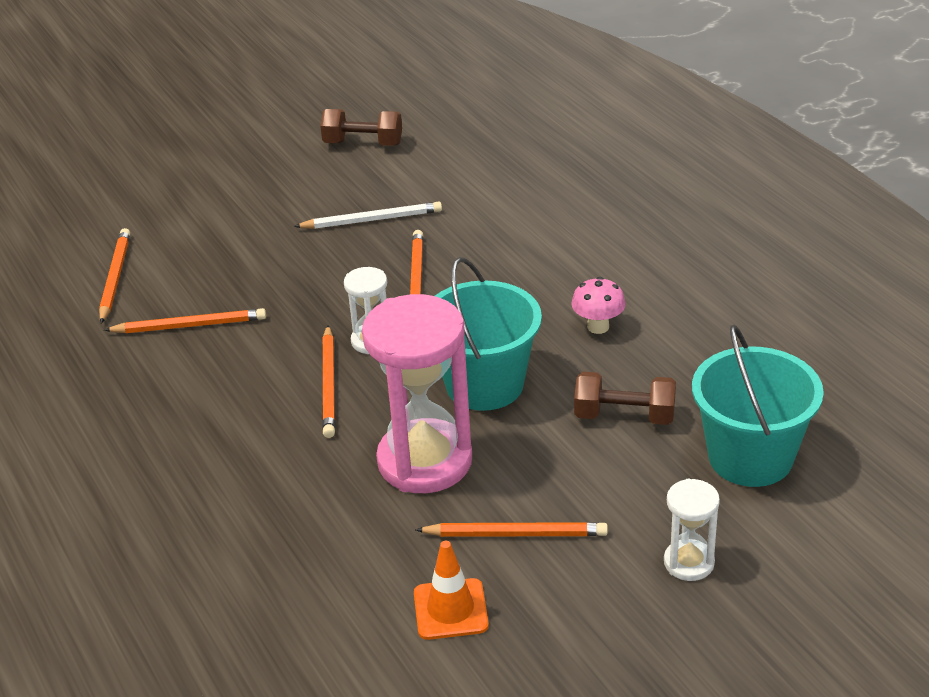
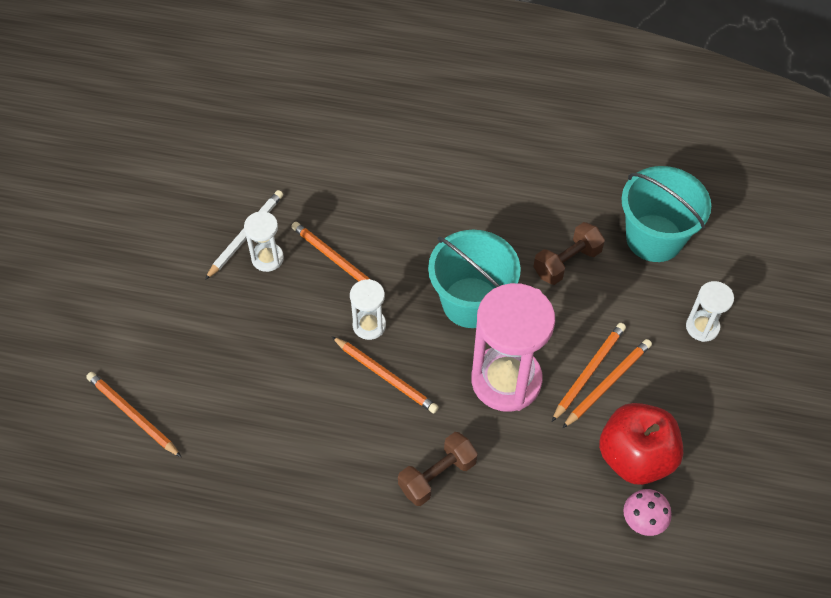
camera: 50 degrees left, 20 degrees up
orange pencil [104,308,266,333] -> orange pencil moved to [552,323,626,422]
brown dumbbell [320,109,402,146] -> brown dumbbell moved to [398,432,478,506]
orange traffic cone [414,541,489,640] -> red apple [599,403,683,485]
pink mushroom [571,277,626,334] -> pink mushroom moved to [623,489,672,536]
none -> white hourglass [244,211,284,272]

